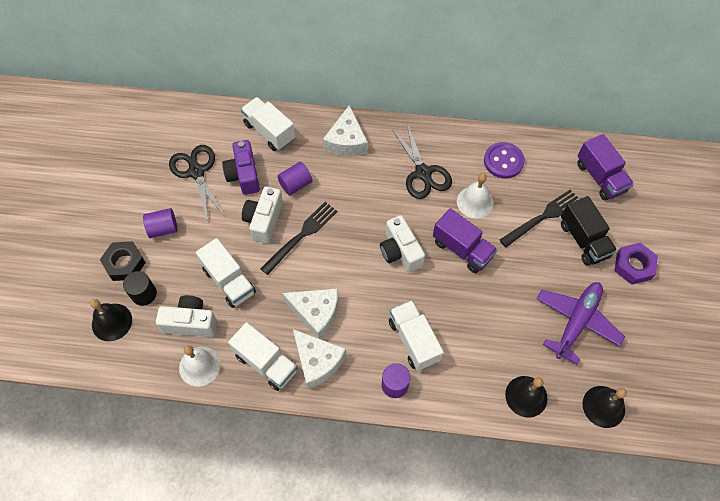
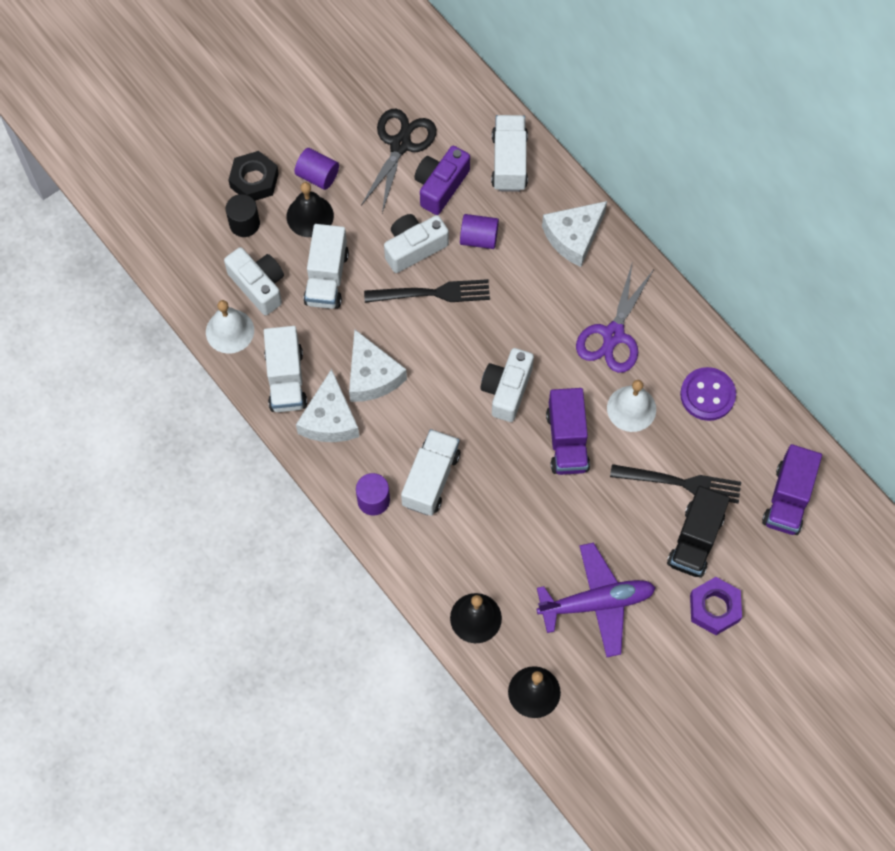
camera: 45 degrees right, 5 degrees up
black bell [90,299,132,341] -> black bell moved to [286,182,334,237]
black scissors [391,124,452,199] -> purple scissors [576,264,653,373]

